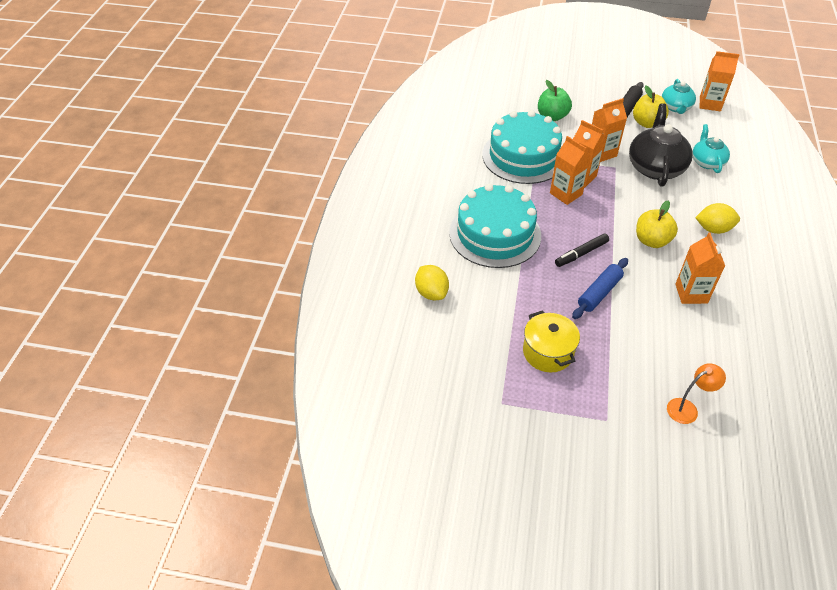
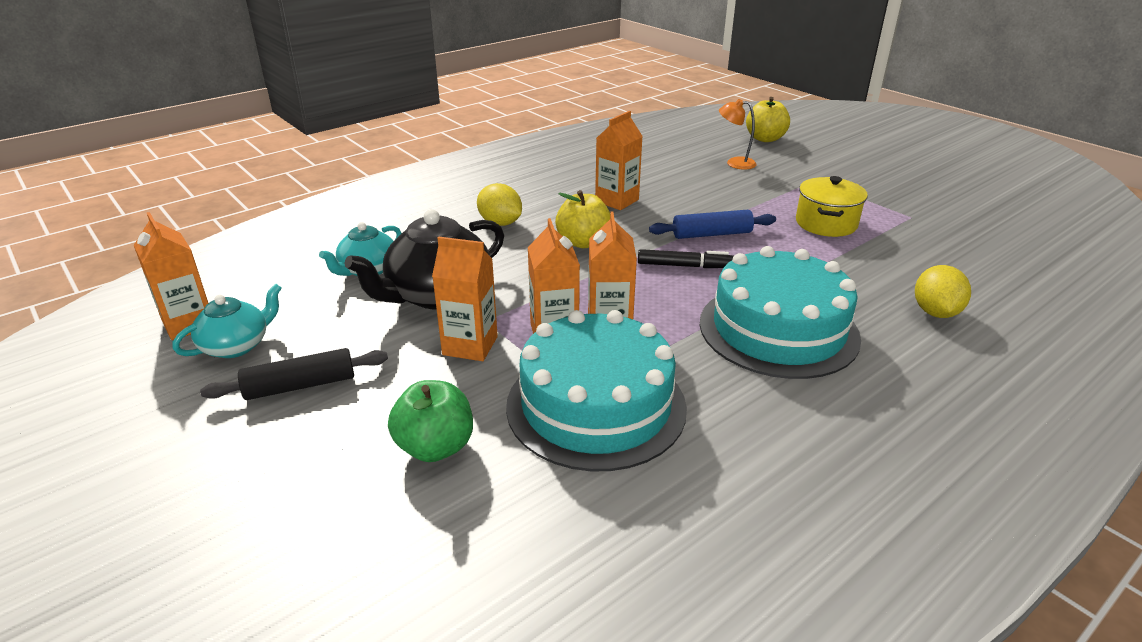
camera: 140 degrees left, 15 degrees down
yellow apple [633,86,669,128] -> yellow apple moved to [746,97,790,142]

